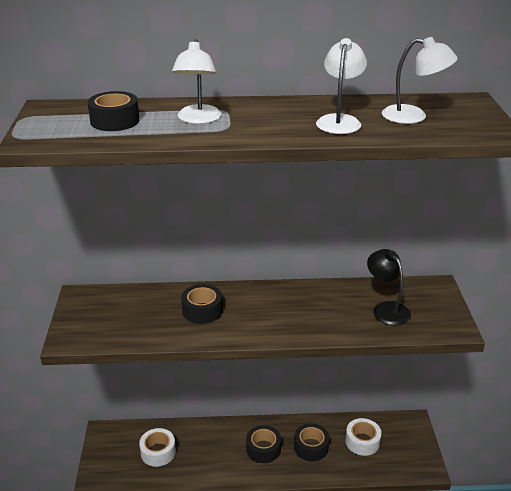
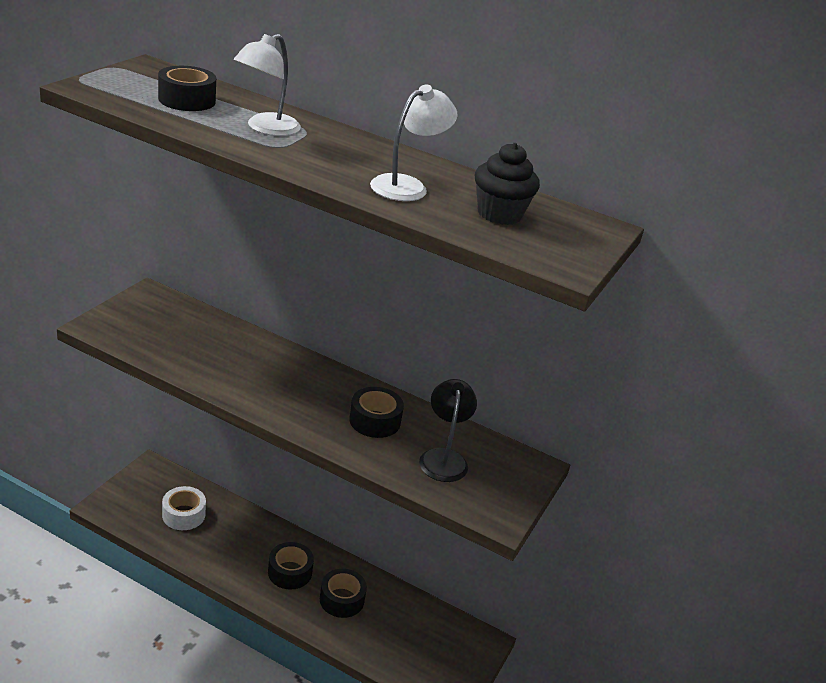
camera: 25 degrees right, 0 degrees up
black tape [181,284,223,324] -> black tape moved to [349,387,404,438]
white tape [345,418,381,456] -> none
white lamp [382,37,458,124] -> black cupcake [475,143,540,225]

